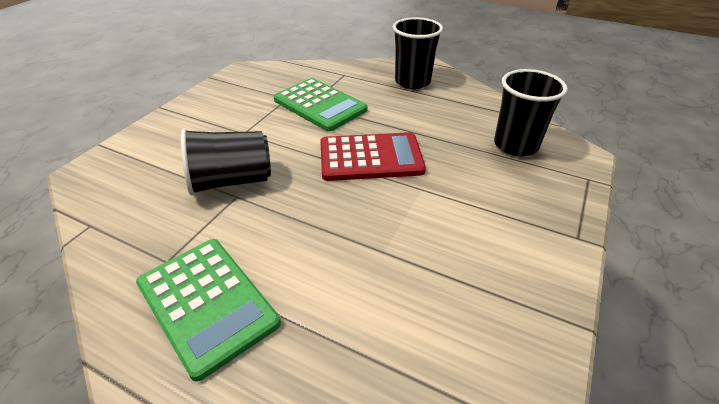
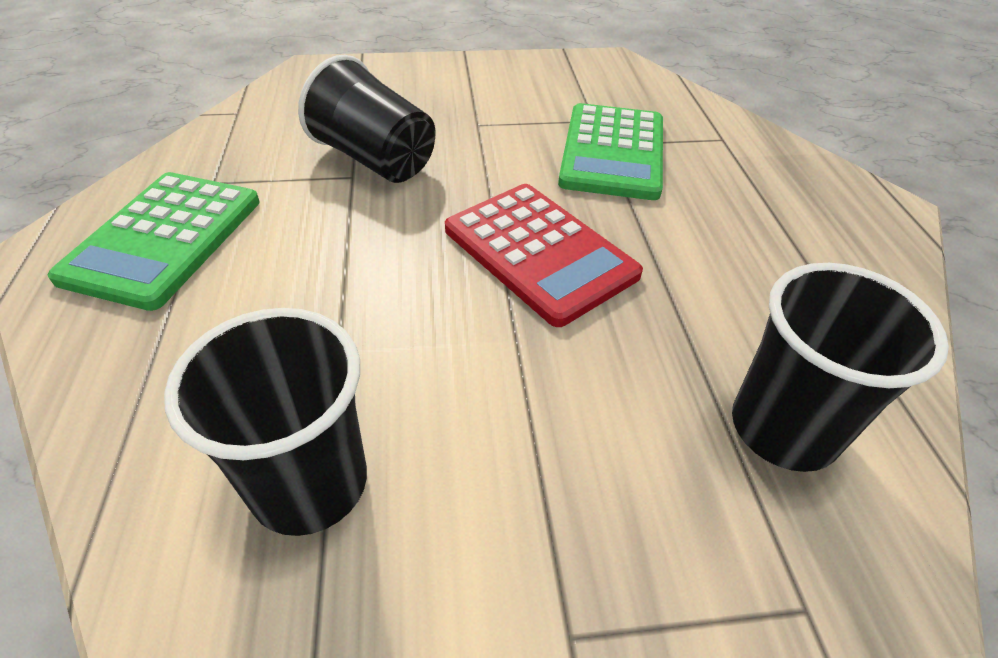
camera: 55 degrees right, 5 degrees up
black cup [393,17,443,89] -> black cup moved to [164,308,367,536]

